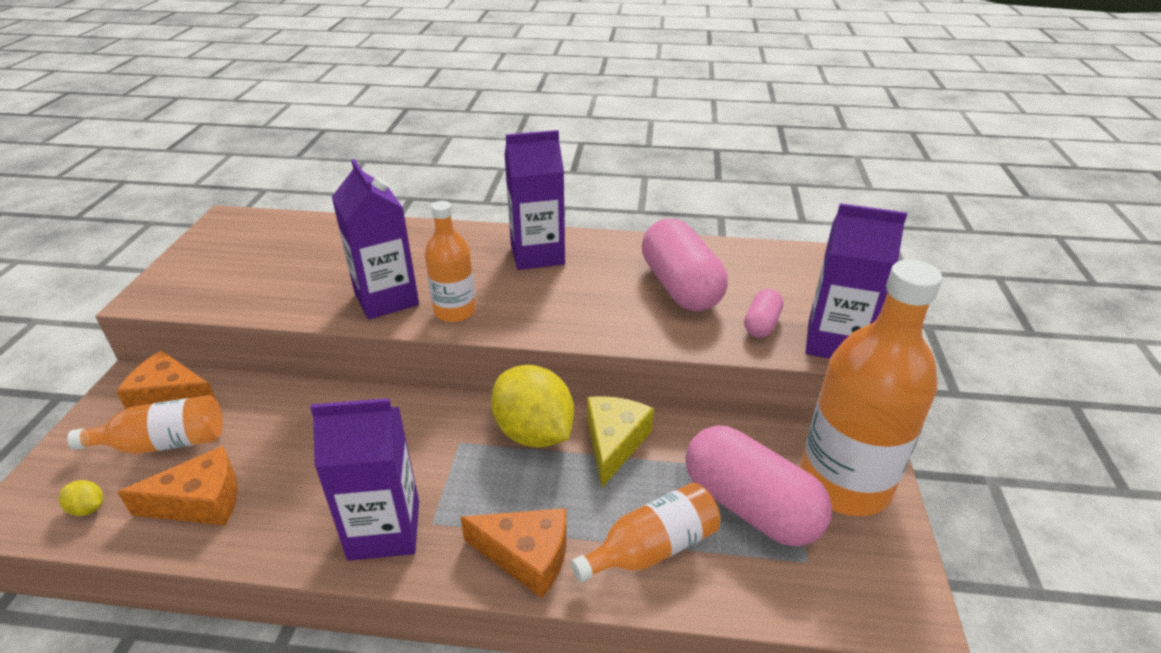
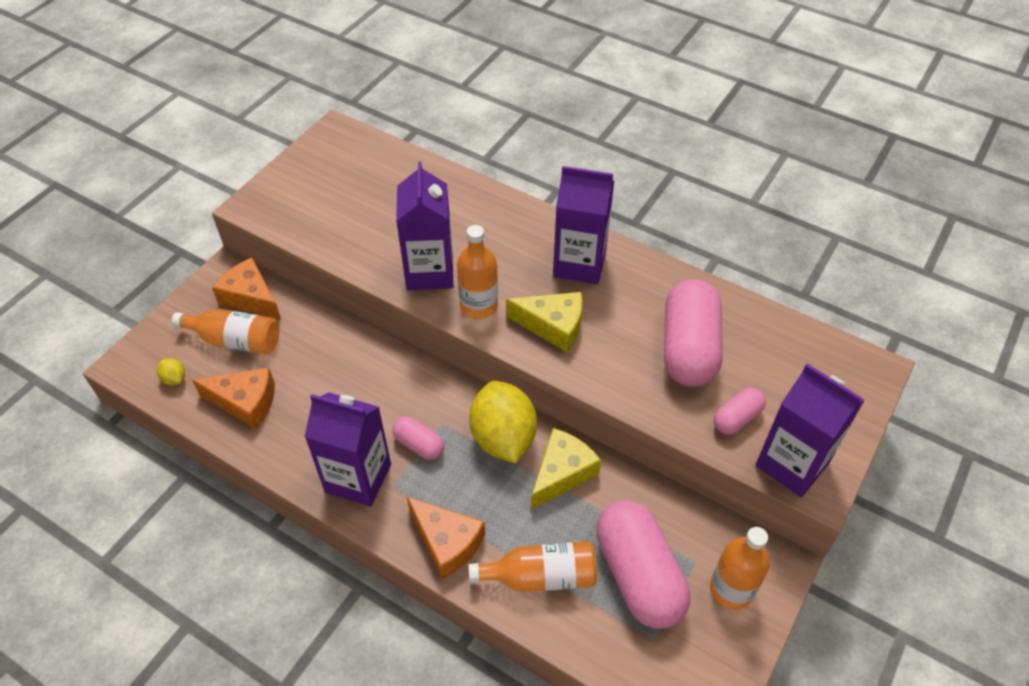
camera: 25 degrees right, 15 degrees up
orange bottle [800,259,943,516] -> orange bottle [710,527,770,610], size x0.54
none -> pink capsule [392,416,445,460]
none -> yellow cheese [506,292,583,353]

